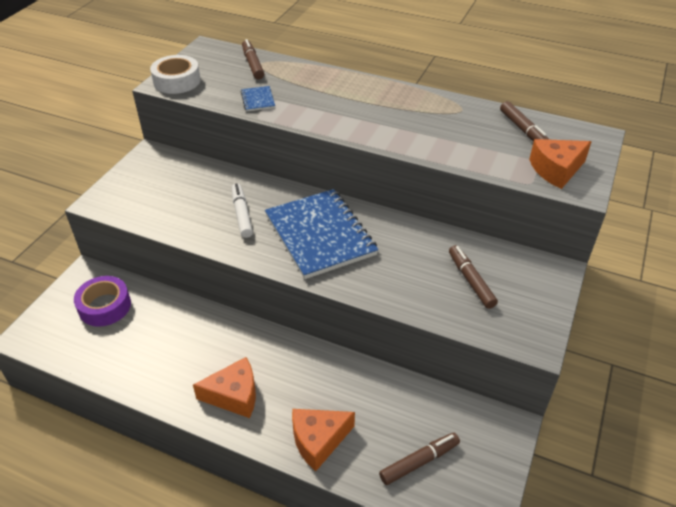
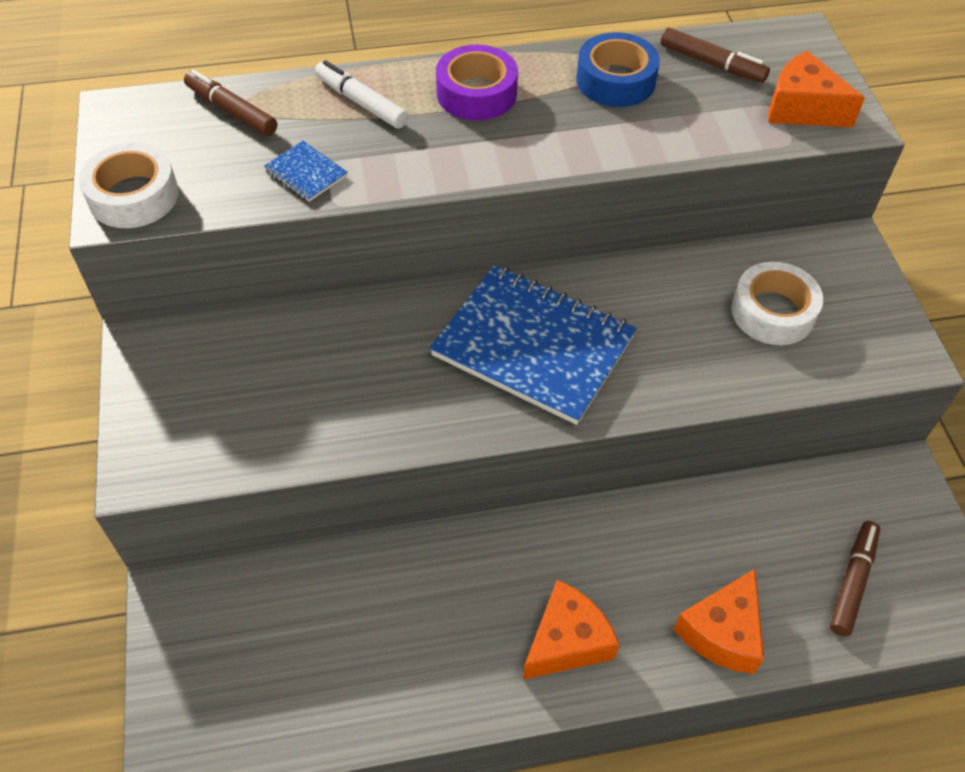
camera: 35 degrees left, 10 degrees up
purple tape [74,276,131,327] -> purple tape moved to [436,45,518,120]
white marker [232,183,253,238] -> white marker moved to [315,60,408,128]
brown marker [449,245,498,309] -> white tape [731,262,823,345]
orange cheese [529,139,592,189] -> orange cheese turned 90 degrees clockwise [768,51,865,127]
none -> blue tape [576,32,660,107]

